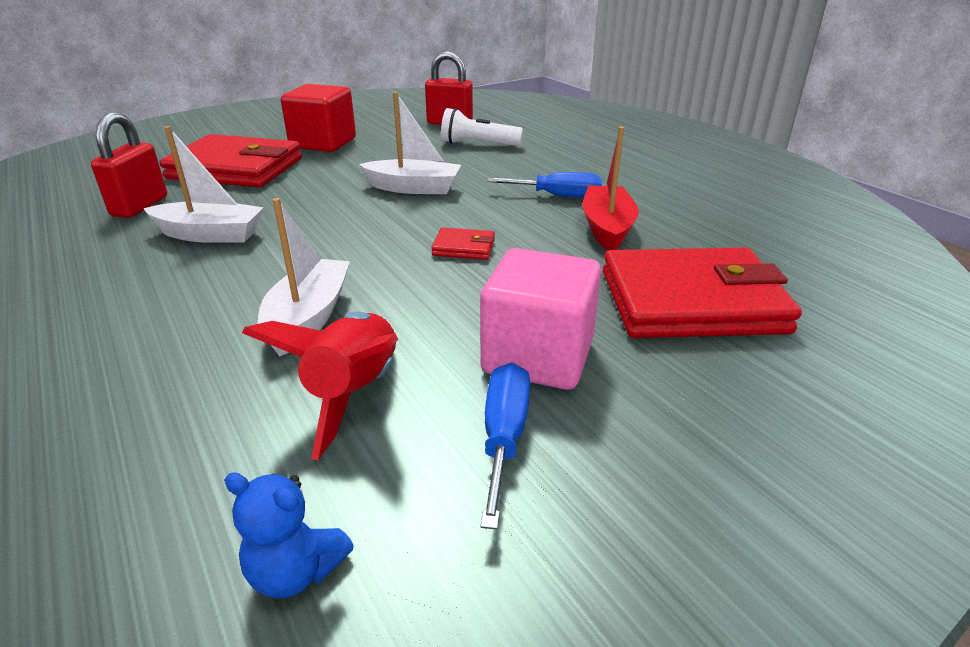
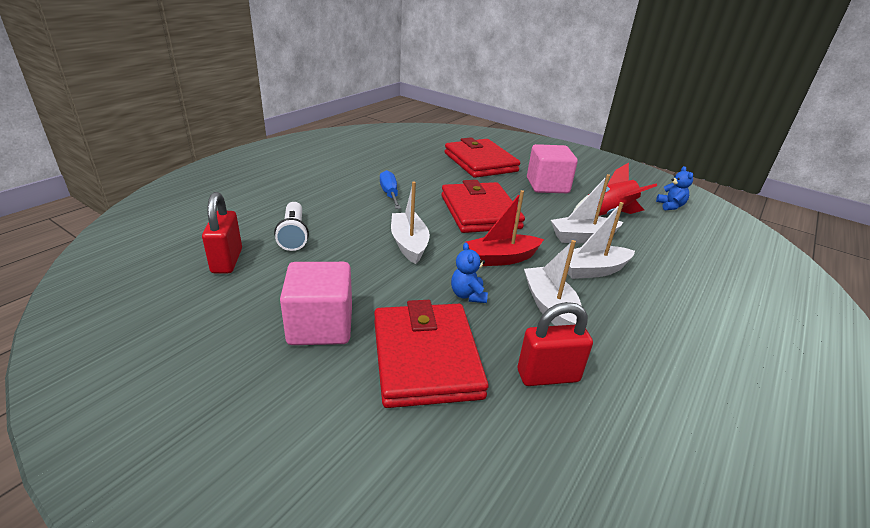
camera: 115 degrees left, 0 degrees up
red cube [281,84,356,152] -> pink cube [280,262,352,345]
red wallet [431,228,495,260] -> red wallet [441,180,525,233], size x2.42
blue screwdriver [480,363,530,530] -> none
red boat [583,127,638,251] -> red boat moved to [466,190,544,266]
none -> blue teddy bear [451,242,488,303]
none -> white boat [558,202,635,279]

